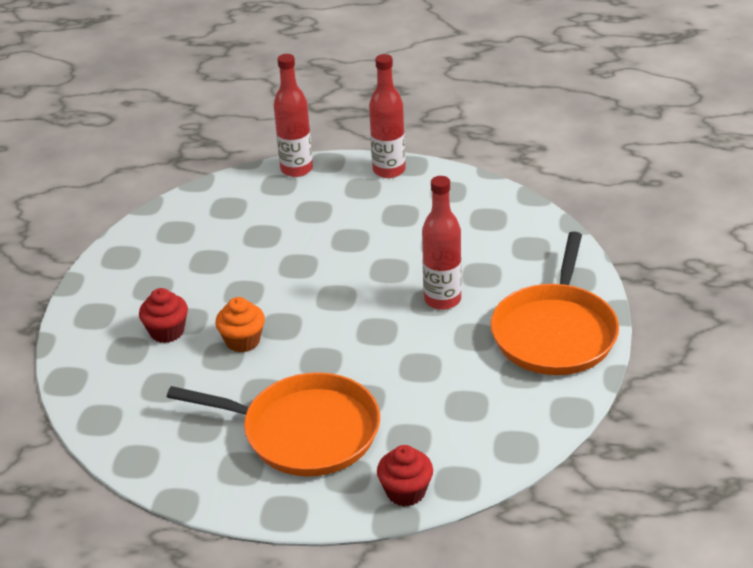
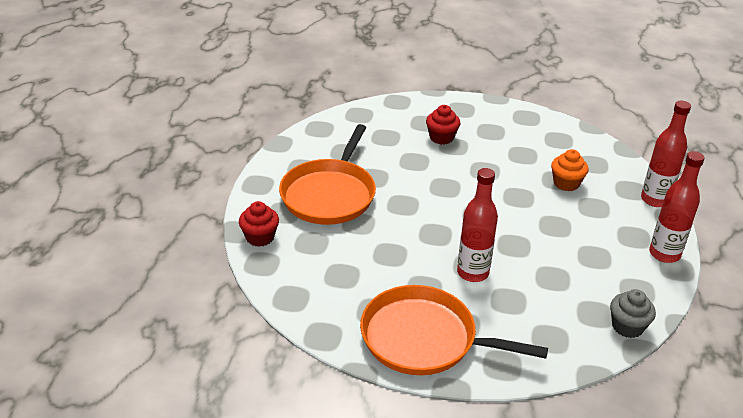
camera: 90 degrees right, 0 degrees up
orange cupcake [215,297,265,352] -> orange cupcake moved to [551,149,589,191]
none -> grey cupcake [610,289,656,338]

